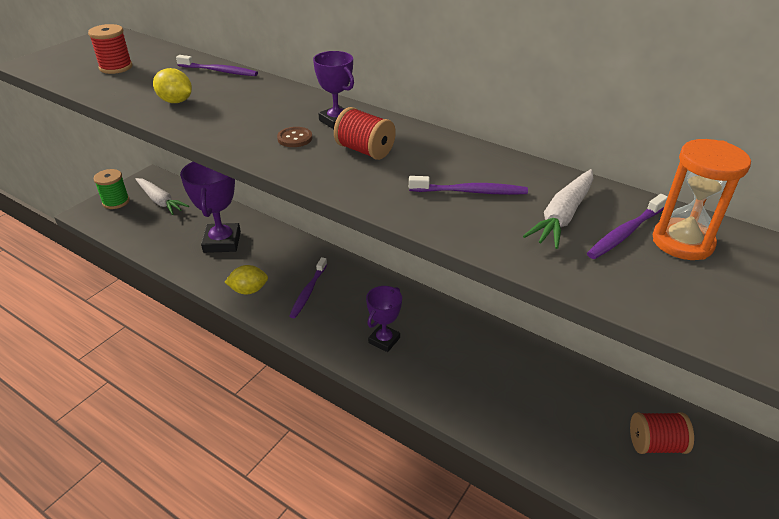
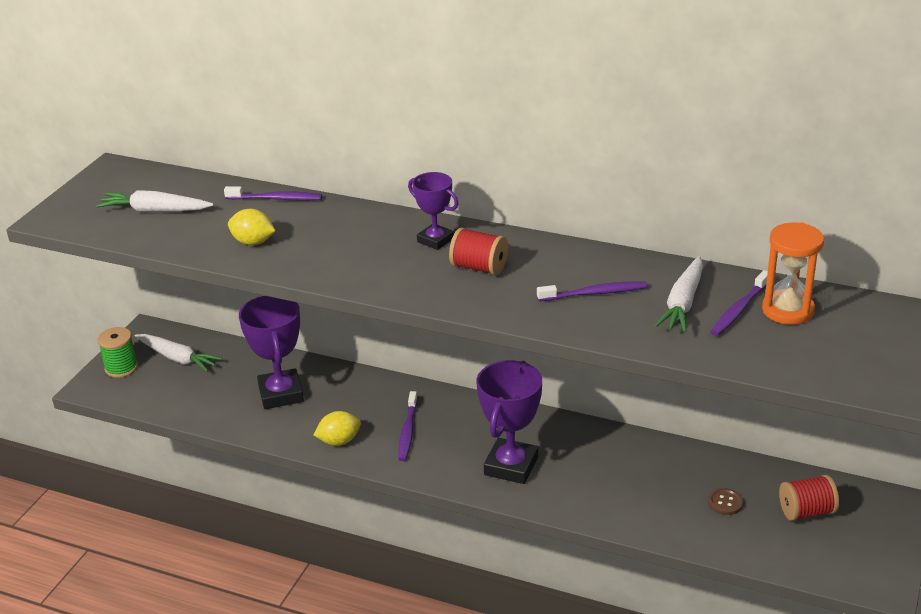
camera: 10 degrees left, 5 degrees down
red spool [88,24,132,74] -> white carrot [96,190,214,212]
brown button [277,127,312,147] -> brown button moved to [708,488,743,515]
purple trophy [366,286,402,352] -> purple trophy [476,360,542,484], size x1.68

